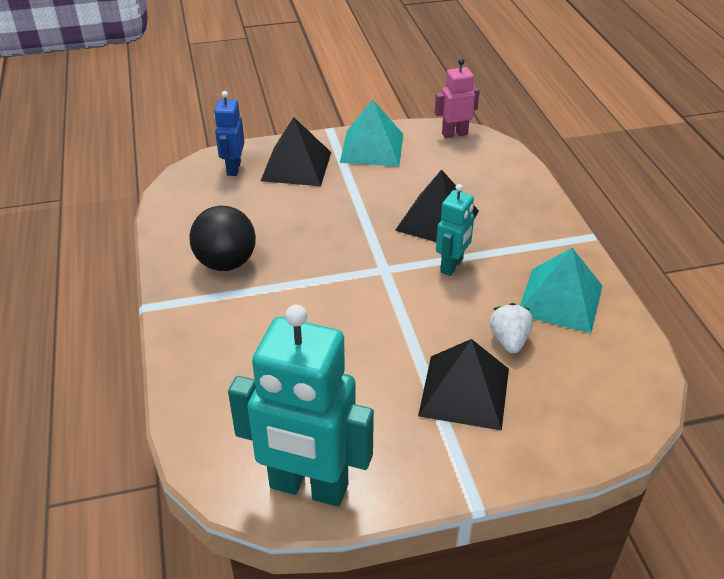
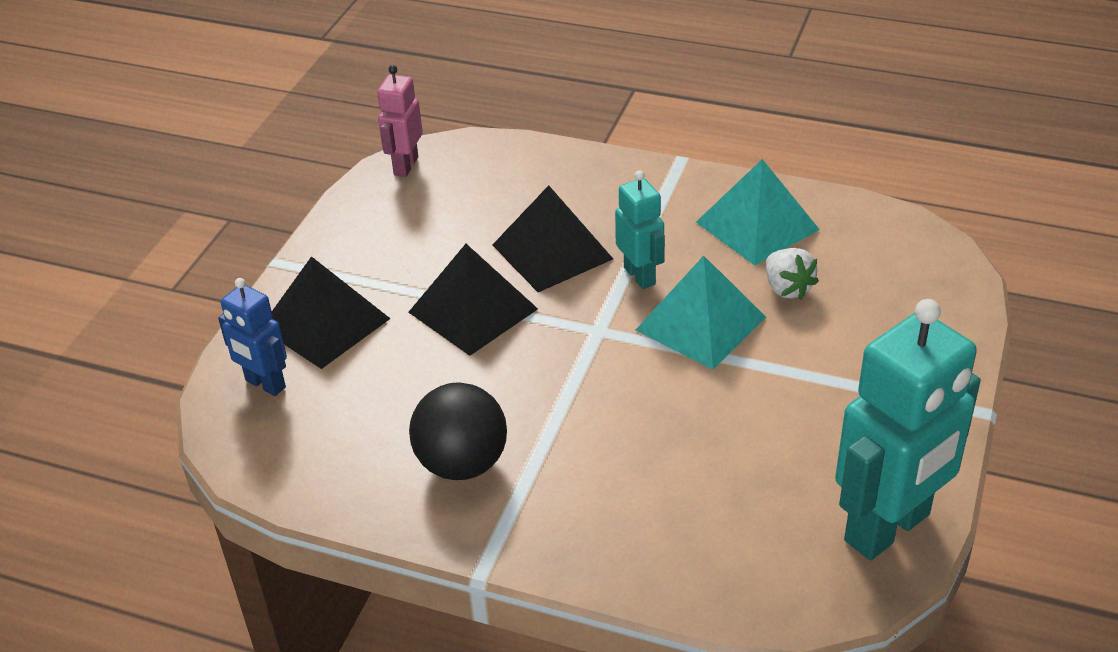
camera: 55 degrees left, 0 degrees up
turquoise pyramid [340,100,403,166] -> turquoise pyramid moved to [635,256,766,370]
black pyramid [418,339,509,431] -> black pyramid moved to [408,244,538,356]
white strawberry [489,303,533,354] -> white strawberry turned 150 degrees counterclockwise [766,248,819,300]

